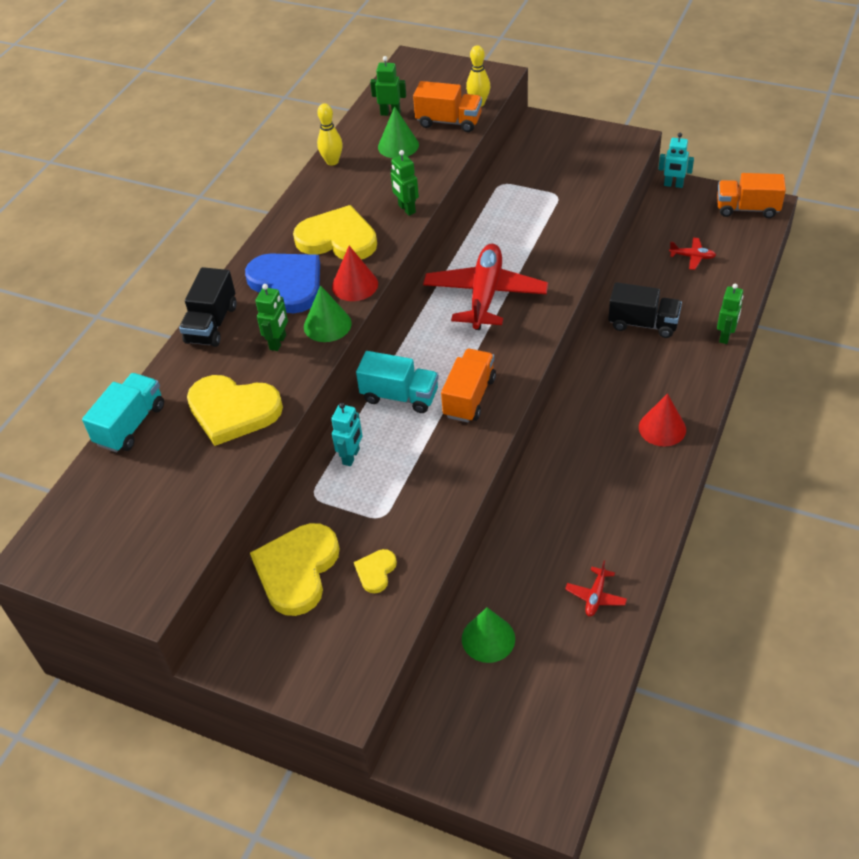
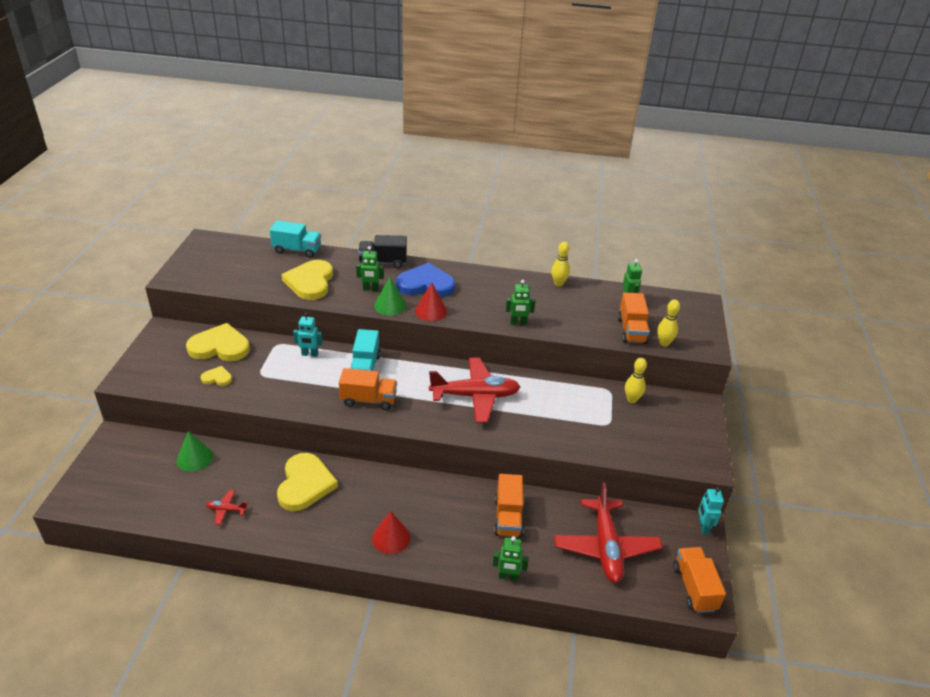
camera: 70 degrees right, 10 degrees down
blue heart [245,254,320,313] -> blue heart turned 120 degrees counterclockwise [396,263,455,297]
yellow heart [293,205,377,260] -> yellow heart moved to [277,453,338,511]
green cone [378,106,419,158] -> none
green robot [391,150,419,216] -> green robot turned 135 degrees counterclockwise [506,280,535,325]
black truck [608,282,682,338] -> orange truck [494,474,524,537]
red plane [669,237,716,270] -> red plane [554,482,663,583], size x2.38
none -> yellow bowling pin [625,358,647,403]

